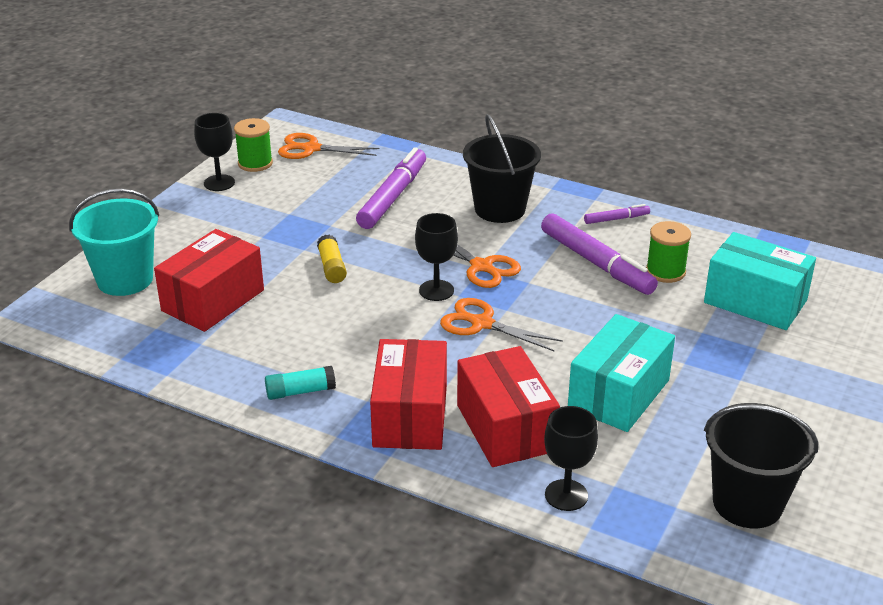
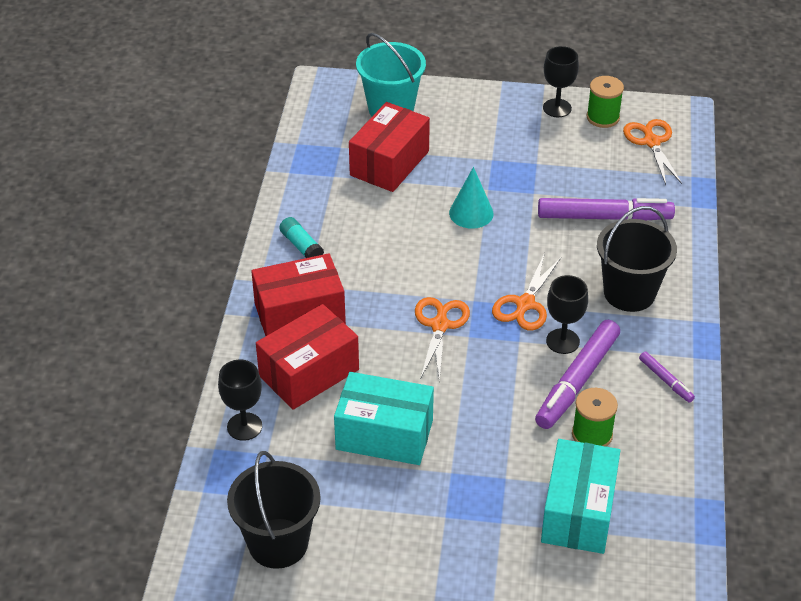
camera: 70 degrees right, 10 degrees up
red box [154,229,264,332] -> red box turned 75 degrees counterclockwise [349,102,430,192]
yellow glue stick [317,235,347,283] -> turquoise cone [449,167,493,229]
black goblet [415,213,458,301] -> black goblet moved to [546,275,588,354]

